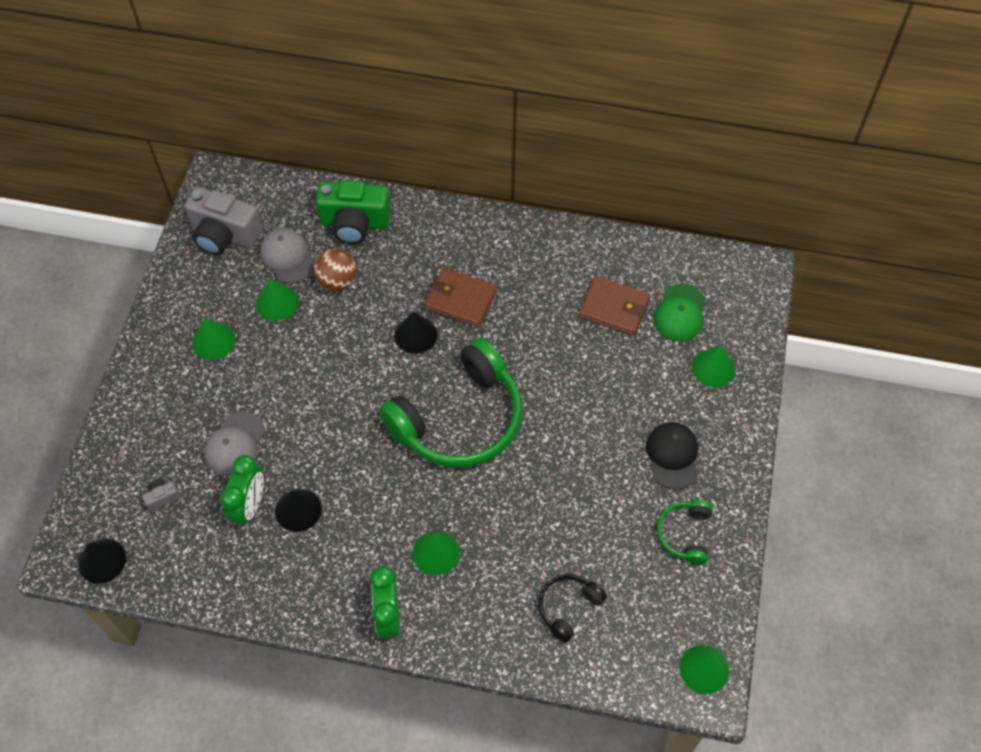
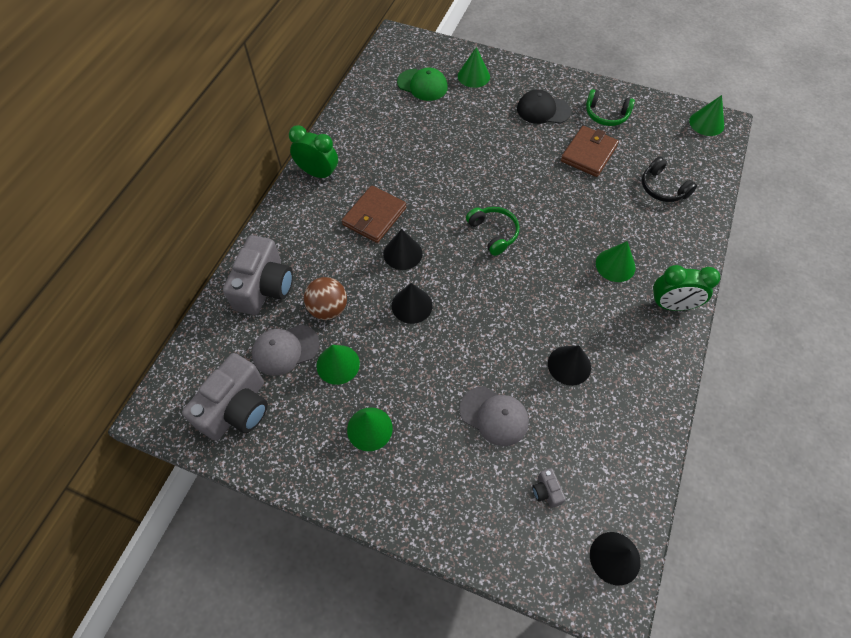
camera: 80 degrees left, 0 degrees up
green clock [221,455,264,527] -> green clock moved to [289,125,338,180]
green camera [316,180,391,244] -> grey camera [223,235,293,315]
green headphones [379,338,522,468] -> green headphones [466,207,519,256], size x0.45
brown wallet [579,276,650,336] -> brown wallet moved to [561,126,619,177]
none -> black cone [392,283,433,324]

